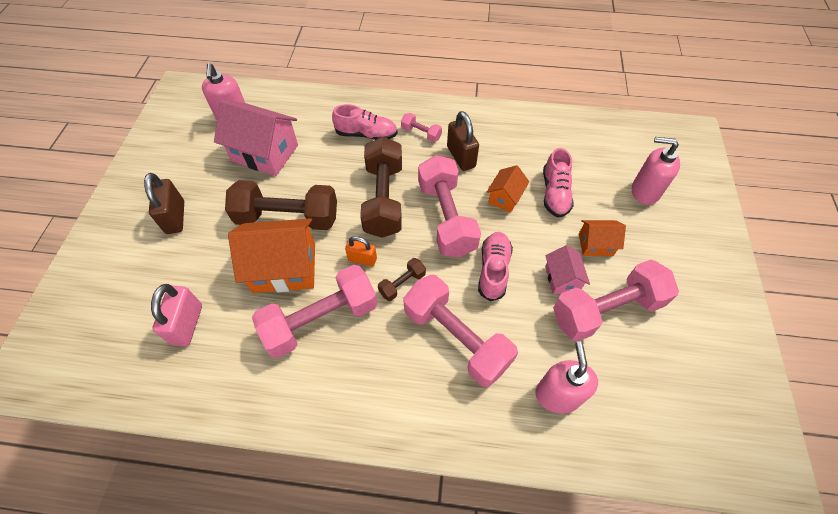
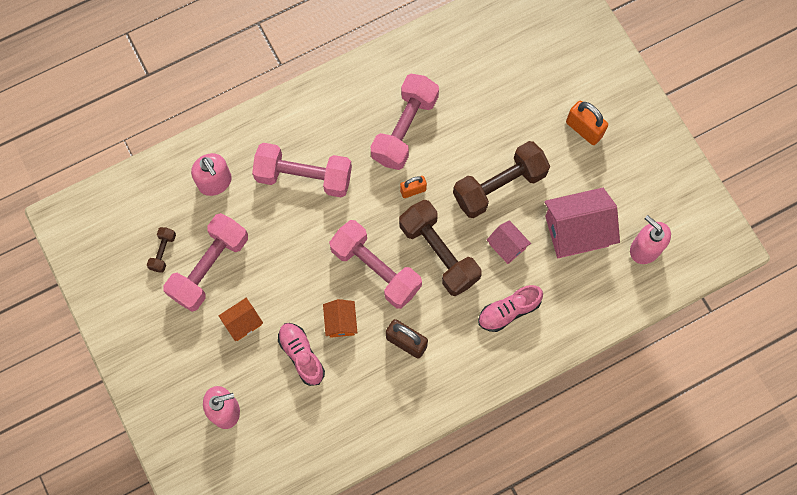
camera: 145 degrees right, 15 degrees up
brown padlock [144,173,184,234] -> orange padlock [566,101,608,145]
pink padlock [151,284,202,346] -> none
orange house [228,218,315,293] -> none
brown dumbbell [378,258,426,301] -> brown dumbbell moved to [147,227,176,273]
pink dumbbell [401,113,442,142] -> none
pink shoe [478,232,513,302] -> none
pink house [545,245,590,294] -> pink house moved to [487,220,531,264]

